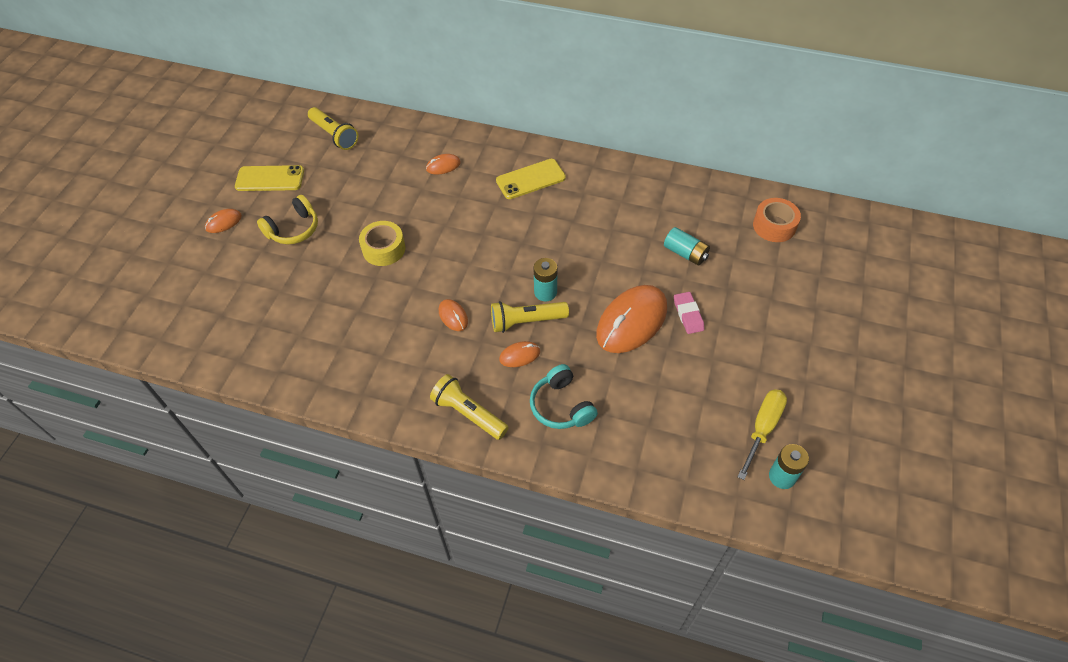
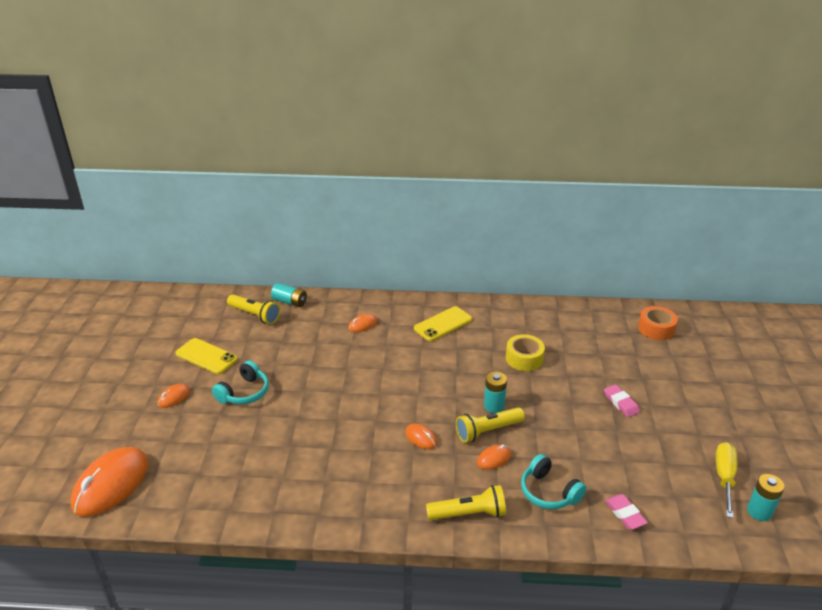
camera: 15 degrees left, 20 degrees down
yellow phone [235,165,304,191] -> yellow phone turned 45 degrees clockwise [175,338,238,374]
yellow headphones [257,195,318,244] -> turquoise headphones [212,361,269,405]
yellow tape [359,221,405,266] -> yellow tape moved to [506,334,545,371]
yellow flashlight [430,374,509,440] -> yellow flashlight turned 150 degrees clockwise [426,485,506,520]
orange mouse [596,285,667,353] -> orange mouse moved to [70,447,149,517]
turquoise battery [664,227,710,265] -> turquoise battery moved to [271,283,307,307]
none -> pink eraser [605,494,648,529]

